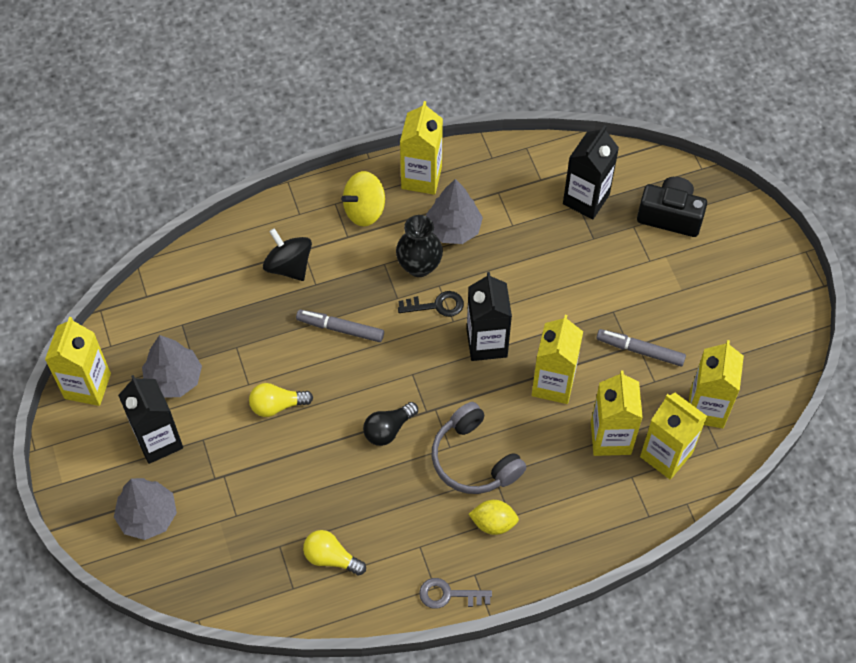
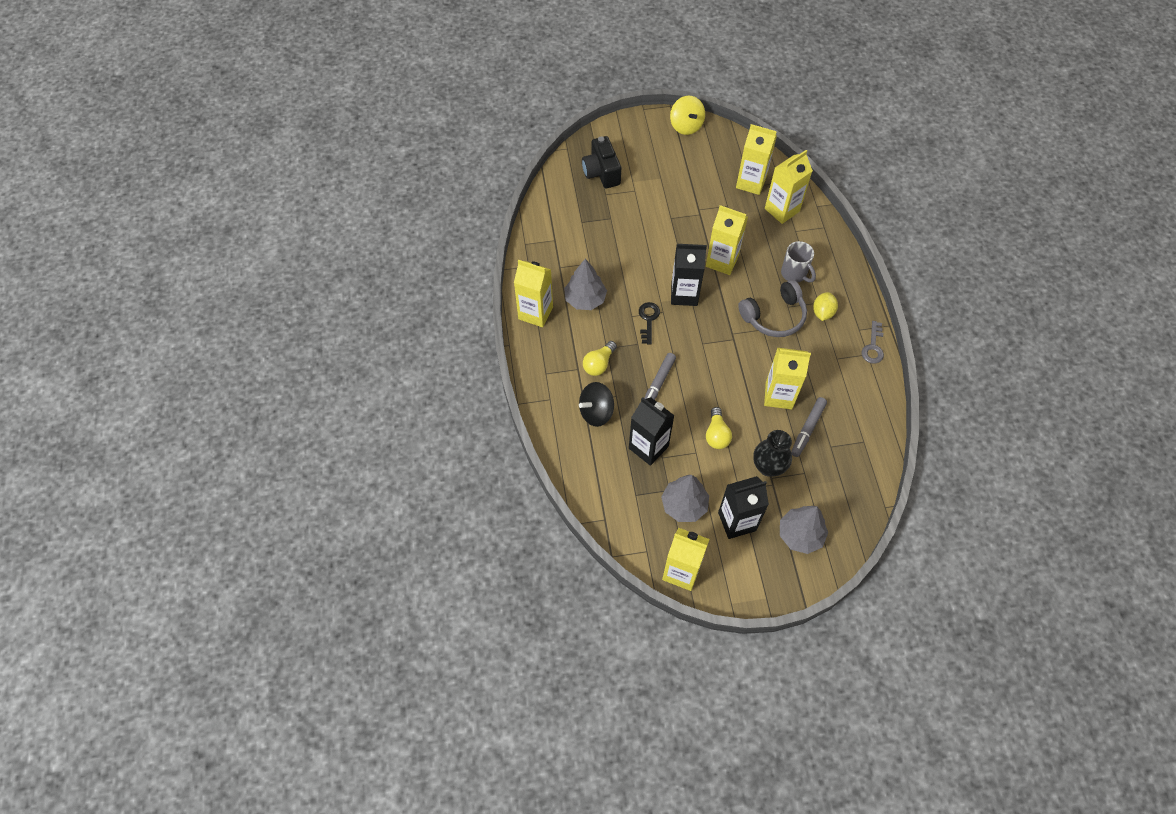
camera: 80 degrees left, 0 degrees up
yellow light bulb [303,530,366,575] -> yellow light bulb moved to [583,341,617,376]
yellow spinning top [341,171,385,226] -> yellow spinning top moved to [670,96,705,135]
black light bulb [363,402,418,446] -> none
black vase [396,215,443,277] -> black vase moved to [753,430,792,477]
black carton [563,125,619,219] -> black carton moved to [629,397,675,466]
yellow carton [591,370,643,456] -> yellow carton moved to [764,348,811,409]
grey marker [596,329,686,366] -> grey marker moved to [791,397,827,457]
black camera [637,177,707,237] -> black camera turned 45 degrees counterclockwise [582,136,621,188]
none -> grey mug [781,241,816,283]

